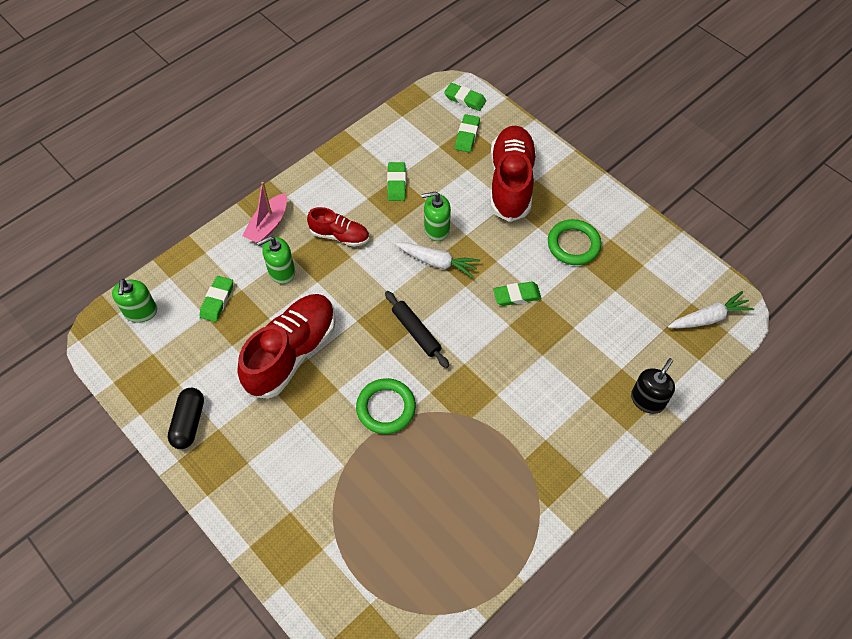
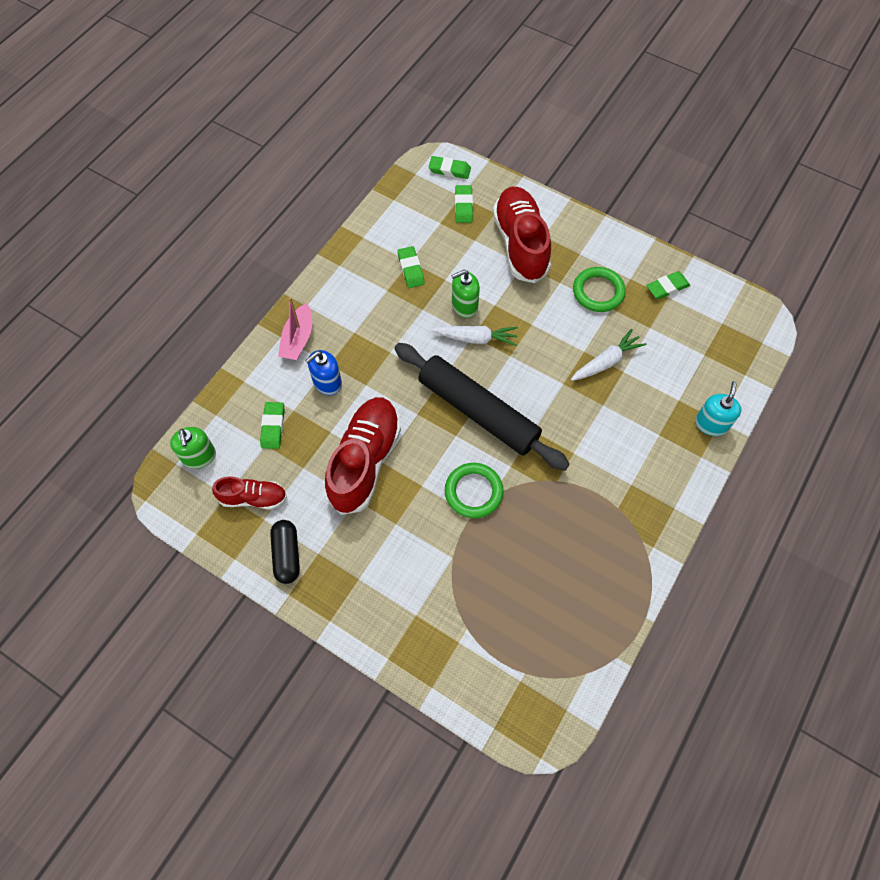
camera: 15 degrees left, 5 degrees up
green soap dispenser [257,236,295,284] -> blue soap dispenser [305,350,342,395]
red shoe [307,207,369,247] -> red shoe moved to [212,476,287,509]
black rolling pin [385,291,449,368] -> black rolling pin [394,343,570,471], size x2.05
green eraser [493,282,542,306] -> green eraser moved to [646,271,690,299]
black soap dispenser [631,358,675,414] -> turquoise soap dispenser [695,381,741,436]
white carrot [668,291,754,328] -> white carrot moved to [571,329,646,381]

